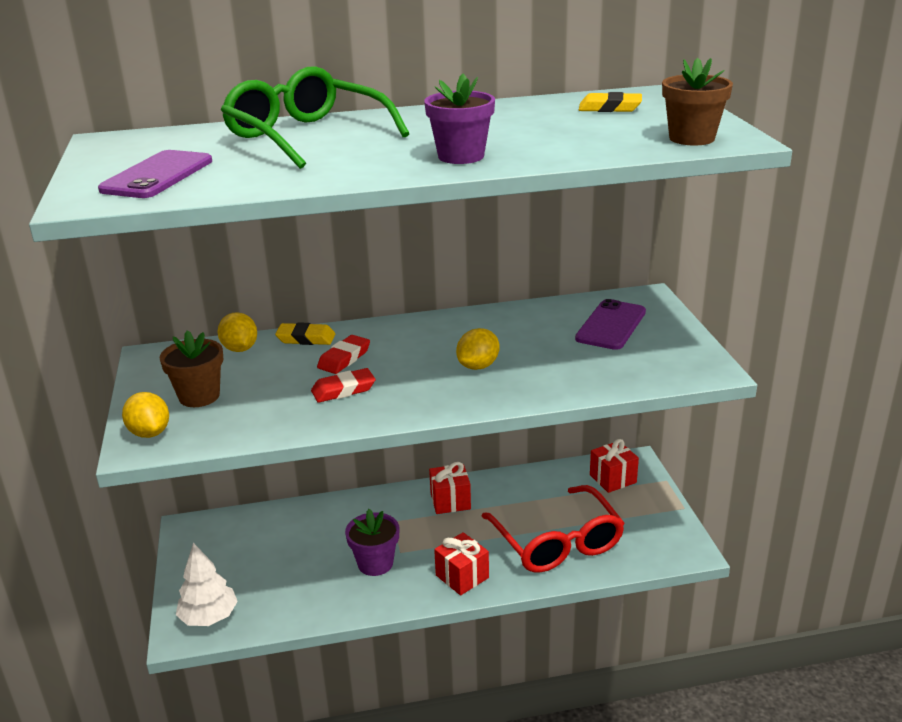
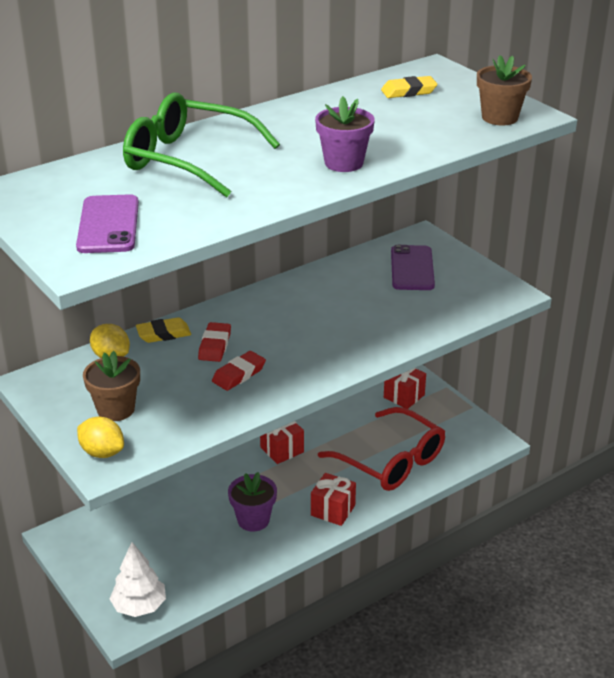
camera: 25 degrees left, 5 degrees up
yellow lemon [456,328,500,370] -> none

